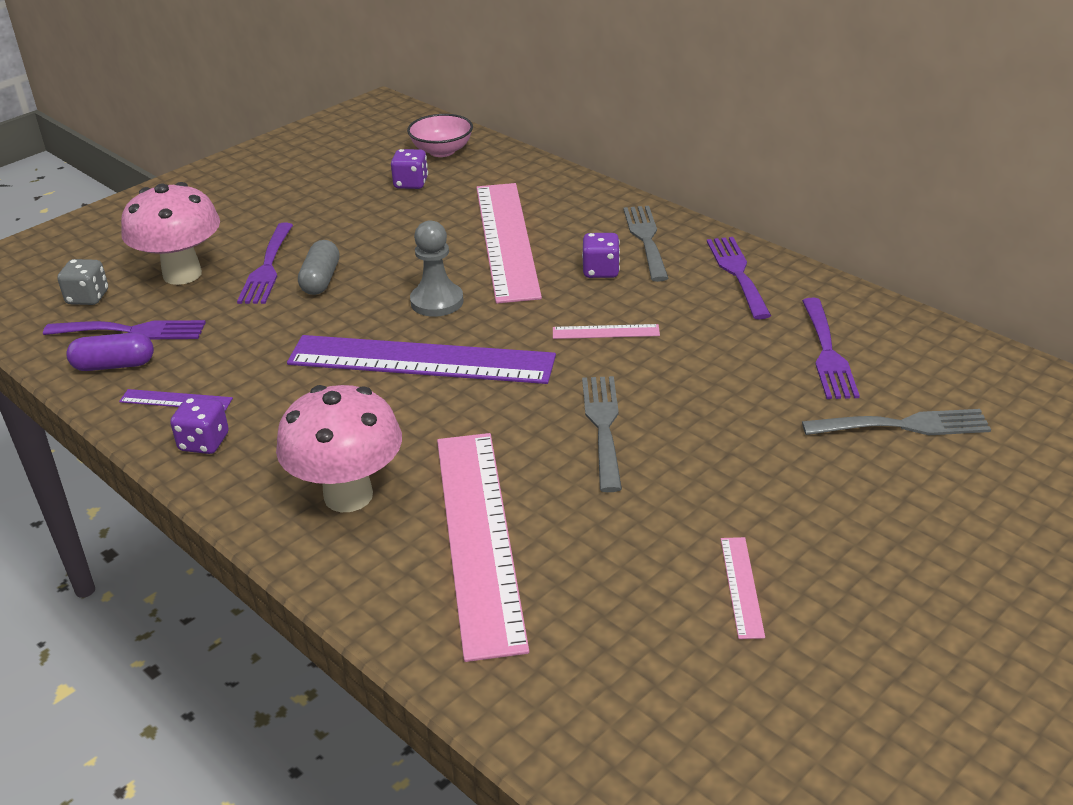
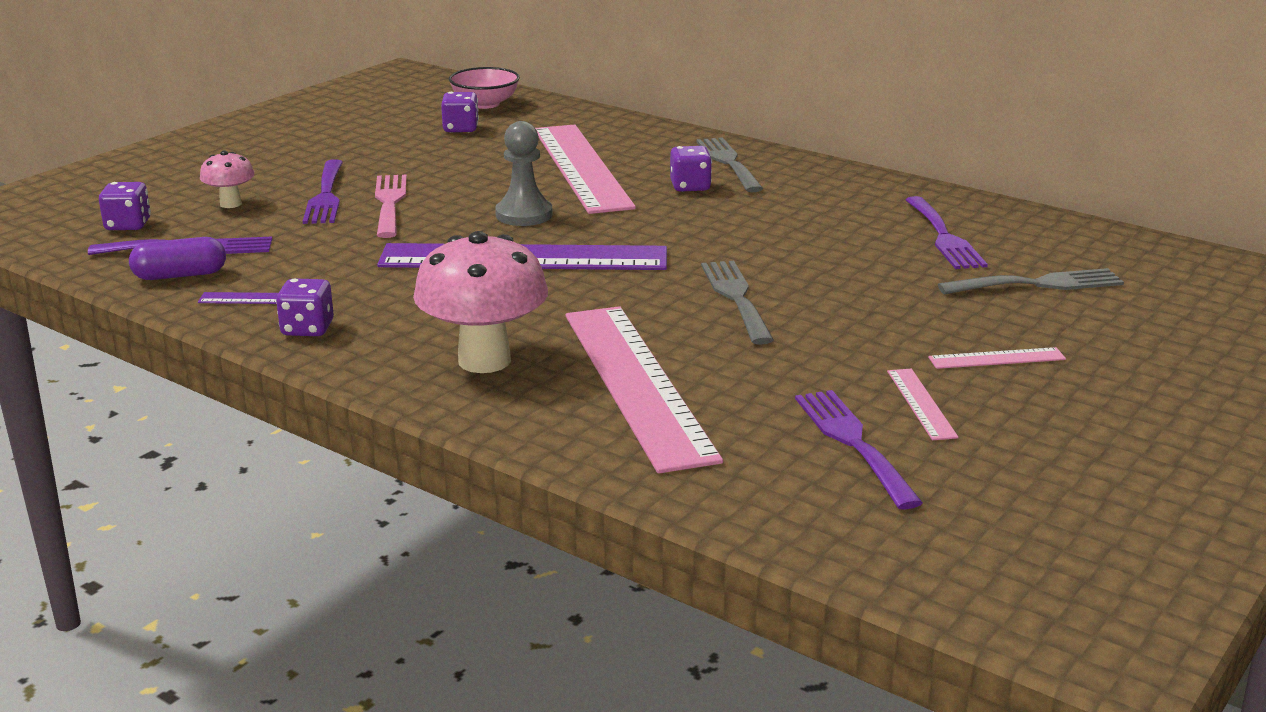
camera: 10 degrees left, 10 degrees down
grey dice [57,259,108,305] -> purple dice [99,182,151,230]
pink mushroom [121,182,220,285] -> pink mushroom [200,150,255,208], size x0.51
grey capsule [298,240,339,295] -> pink fork [375,175,407,238]
pink ruler [553,324,660,339] -> pink ruler moved to [928,347,1066,369]
purple fork [707,237,771,319] -> purple fork moved to [795,390,923,510]

